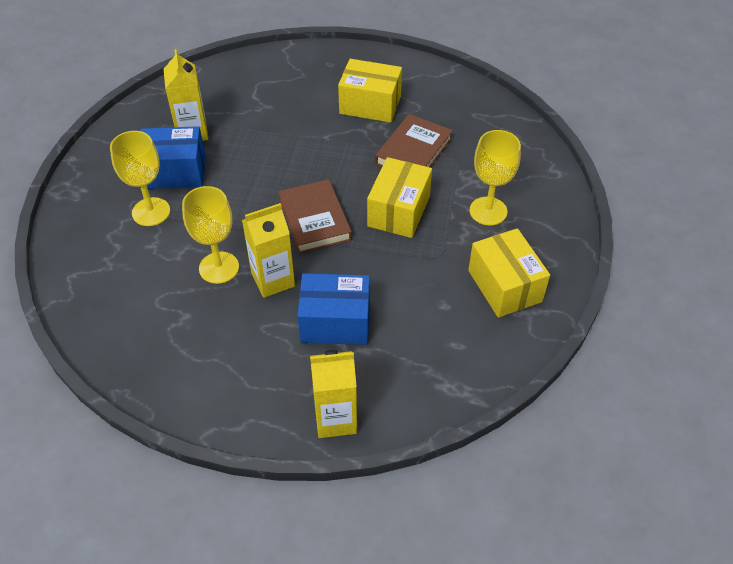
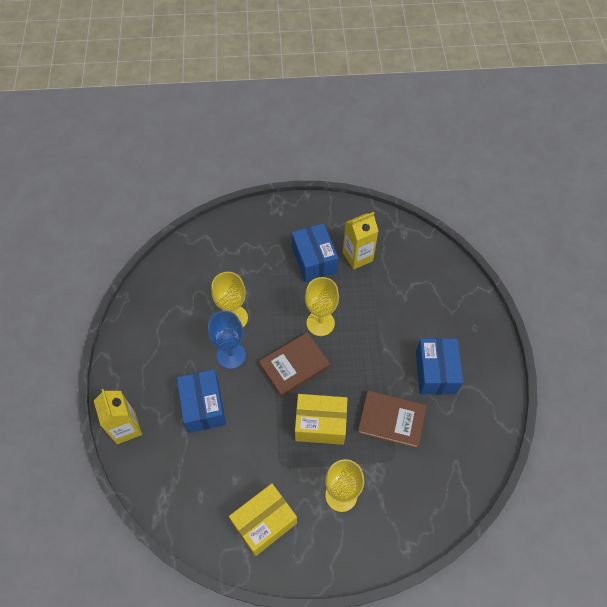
camera: 75 degrees right, 10 degrees up
yellow goblet [110,131,170,226] -> yellow goblet moved to [305,277,339,336]
yellow carton [242,203,295,298] -> blue goblet [208,311,246,369]
yellow box [338,59,402,123] -> blue box [416,338,463,395]

